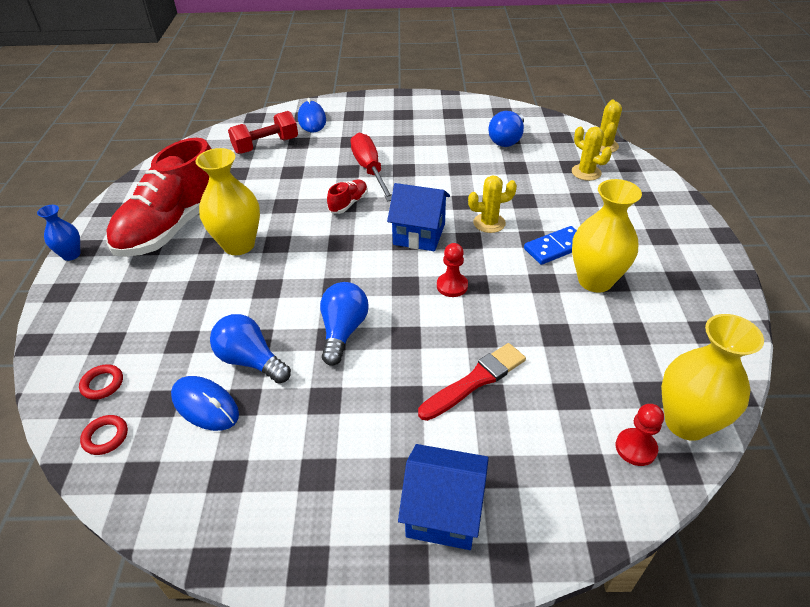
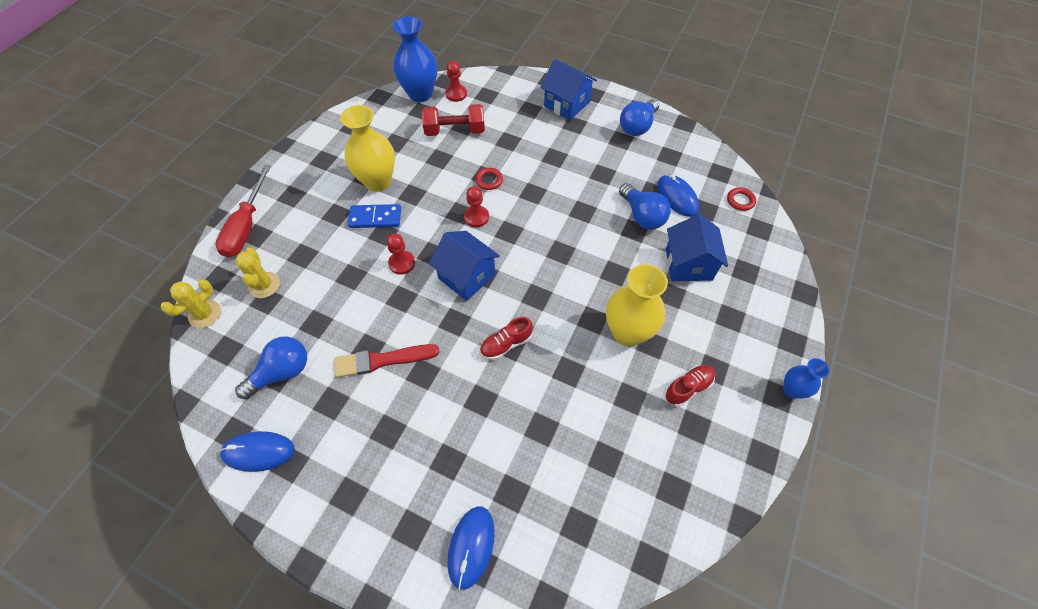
camera: 155 degrees left, 15 degrees up
red ring [79,364,123,400] -> red ring moved to [475,168,503,190]
red shoe [106,138,212,257] -> red shoe [665,365,715,407], size x0.40
red dumbbell [228,111,298,154] -> red dumbbell moved to [422,104,485,136]
blue light bulb [320,282,369,366] -> blue light bulb moved to [620,99,659,136]
red screwdriver [350,133,392,202] -> red screwdriver moved to [215,165,271,258]
red brush [418,343,526,421] -> red brush moved to [334,344,440,378]
yellow cactus [468,176,517,233] -> red pawn [387,233,415,275]
yellow vase [661,314,764,441] -> blue vase [393,16,437,102]
none -> blue mouse [220,431,295,472]
none -> blue house [666,214,728,281]

